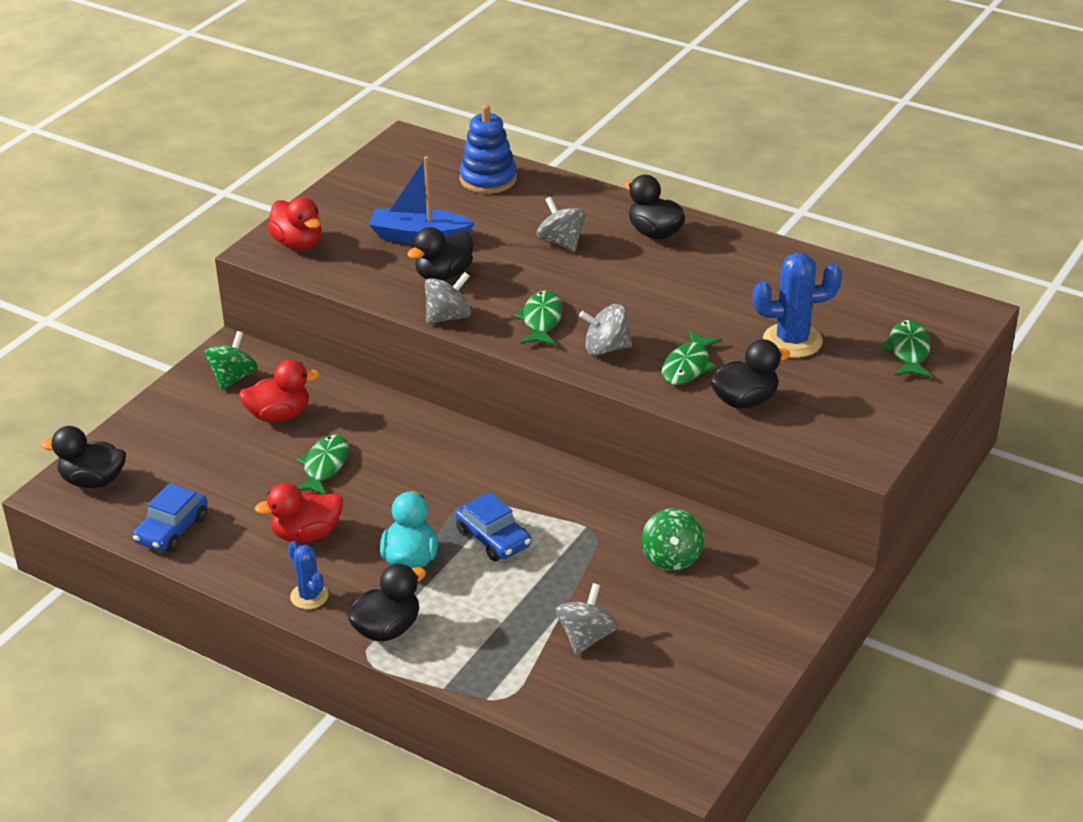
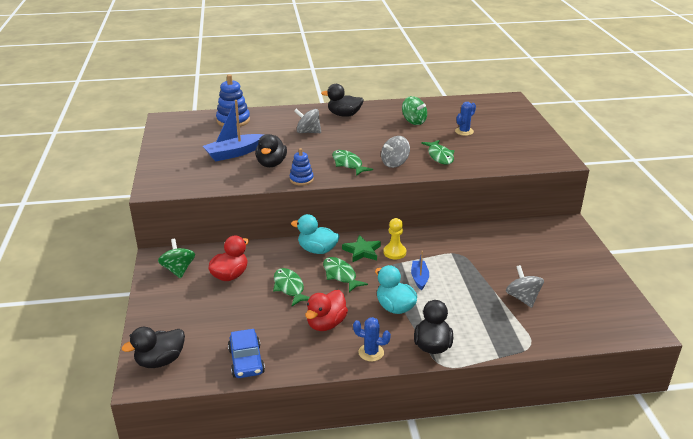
camera: 40 degrees left, 5 degrees down
red duck [267,197,322,250] -> none
grey spinning top [425,272,471,324] -> blue stacking toy [290,148,314,186]
blue car [455,492,531,561] -> blue boat [411,251,429,290]
green spinning top [641,508,704,571] -> green spinning top moved to [402,96,427,125]
black duck [710,339,790,408] -> none
blue cactus [753,253,842,358] -> blue cactus [455,102,476,136], size x0.59
green fish [881,320,931,378] -> green fish moved to [323,257,368,292]
none -> turquoise duck [291,214,339,254]
none -> green star [342,235,381,262]
none -> yellow pawn [383,218,406,259]

